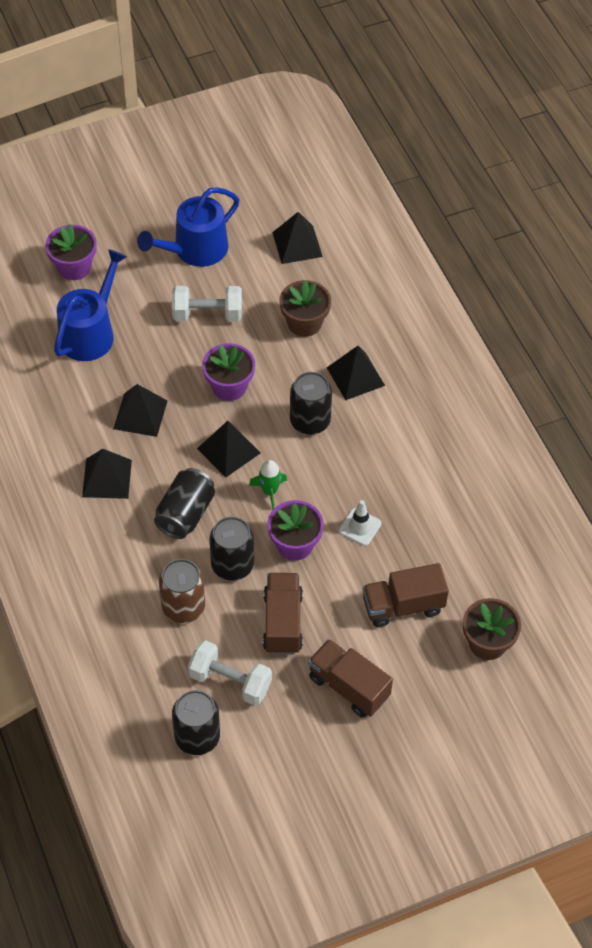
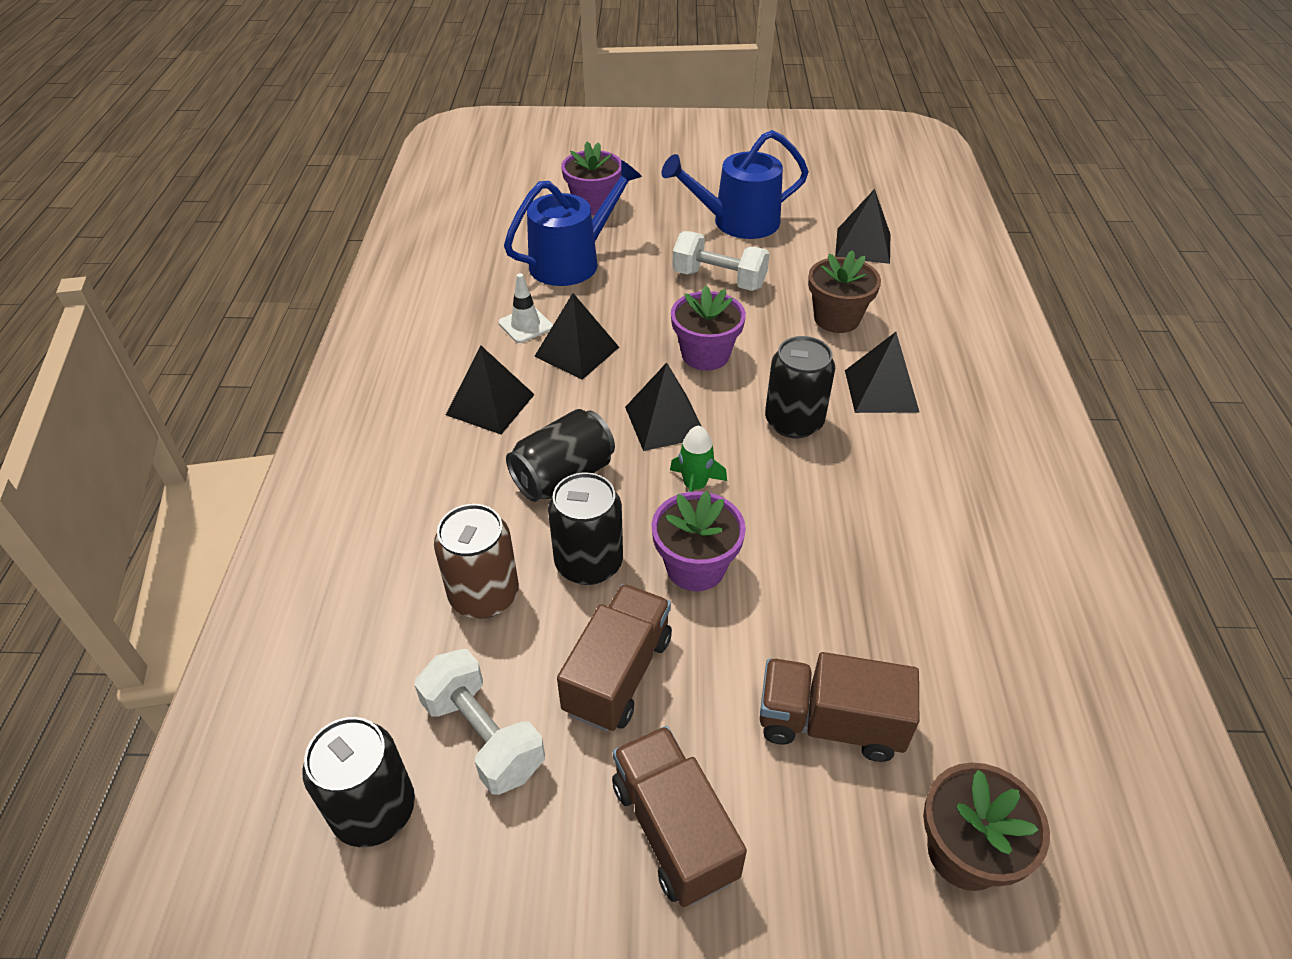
camera: 25 degrees right, 10 degrees down
white traffic cone [339,500,382,546] -> white traffic cone moved to [498,273,553,343]

